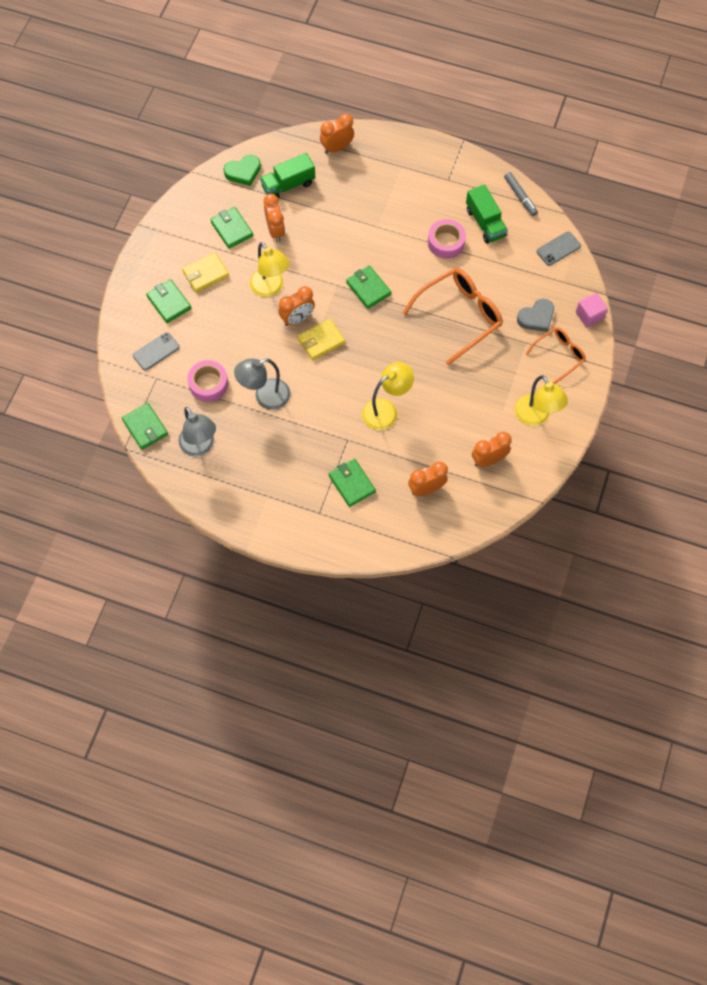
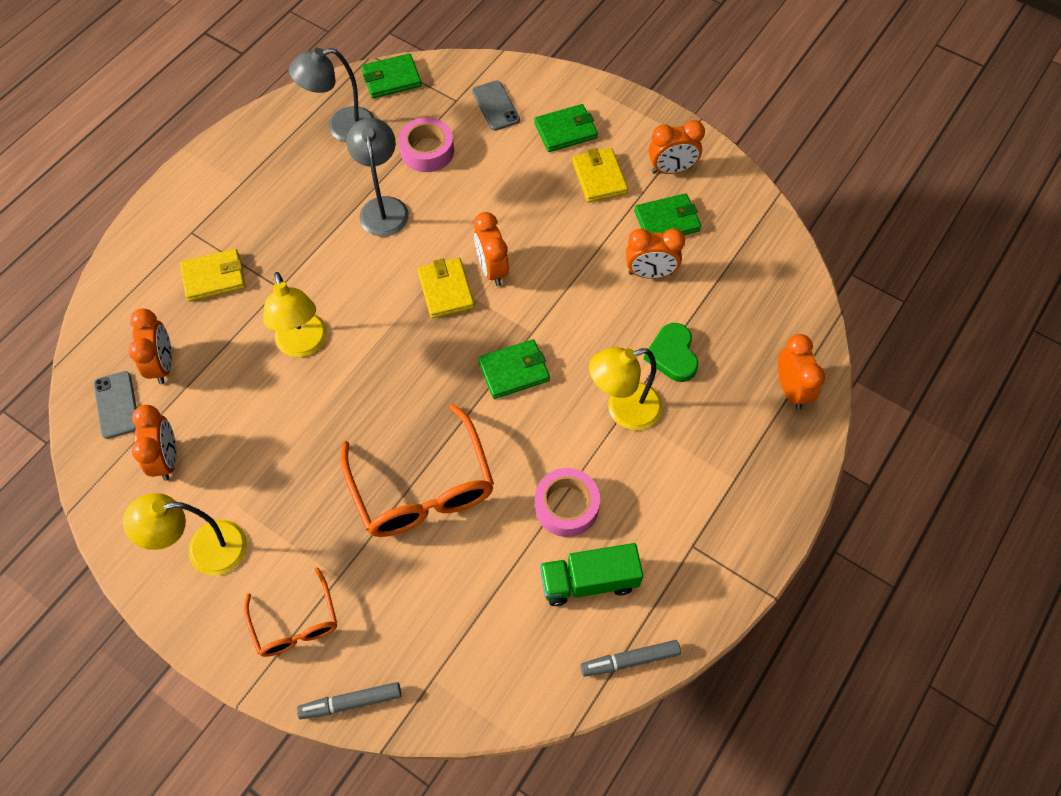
camera: 105 degrees right, 5 degrees down
green heart [224,155,261,186] -> green heart moved to [644,323,698,382]
yellow lamp [250,242,290,297] -> yellow lamp moved to [589,347,663,430]
green truck [260,153,315,199] -> none
green wallet [329,459,376,507] -> yellow wallet [180,249,245,302]
grey heart [517,299,554,332] -> none
grey phone [536,231,581,266] -> grey phone moved to [94,371,137,439]
pink cube [576,293,608,327] -> grey marker [297,682,401,719]
none -> orange clock [649,120,705,174]

